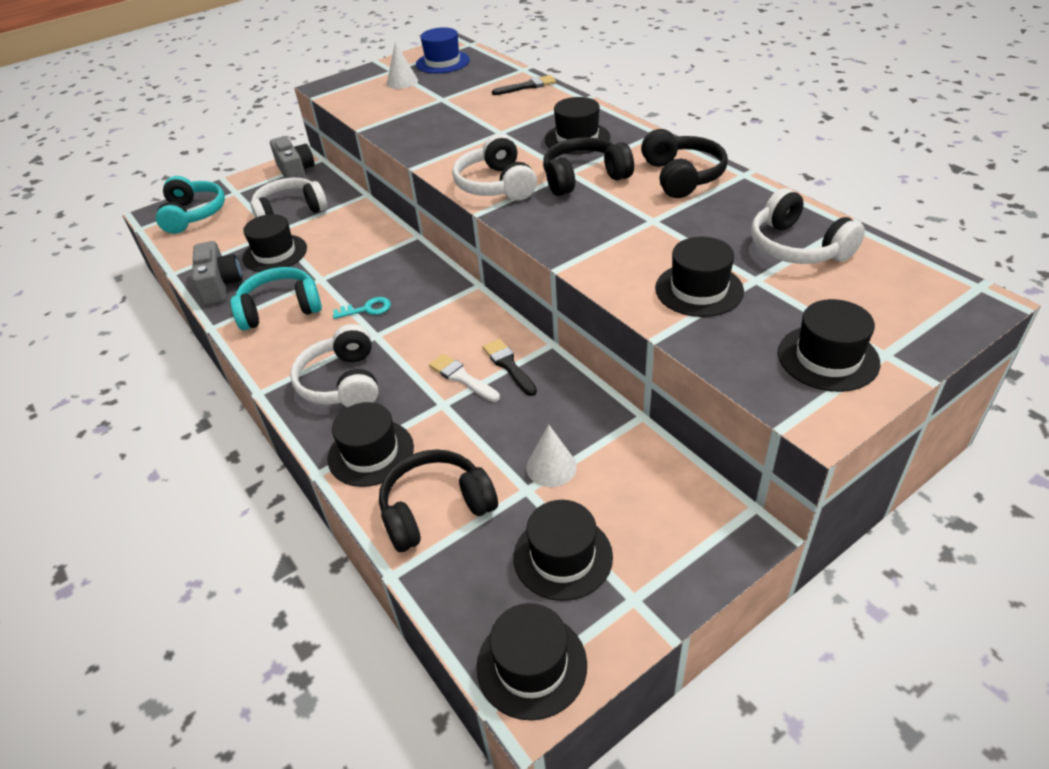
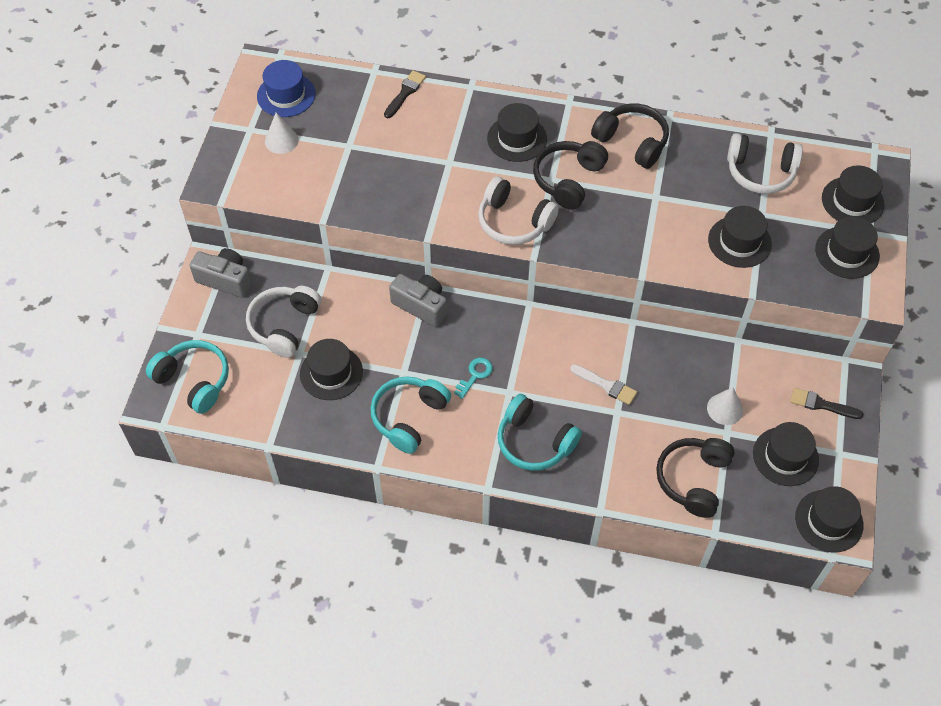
camera: 45 degrees left, 15 degrees up
grey camera [192,241,243,305] -> grey camera moved to [389,274,447,327]
white headphones [290,324,378,407] -> turquoise headphones [498,394,582,471]
black hat [327,402,414,487] -> black hat moved to [822,165,885,223]
white brush [429,354,500,402] -> white brush turned 150 degrees counterclockwise [570,364,637,405]
black brush [482,339,537,396] -> black brush moved to [790,388,863,419]

